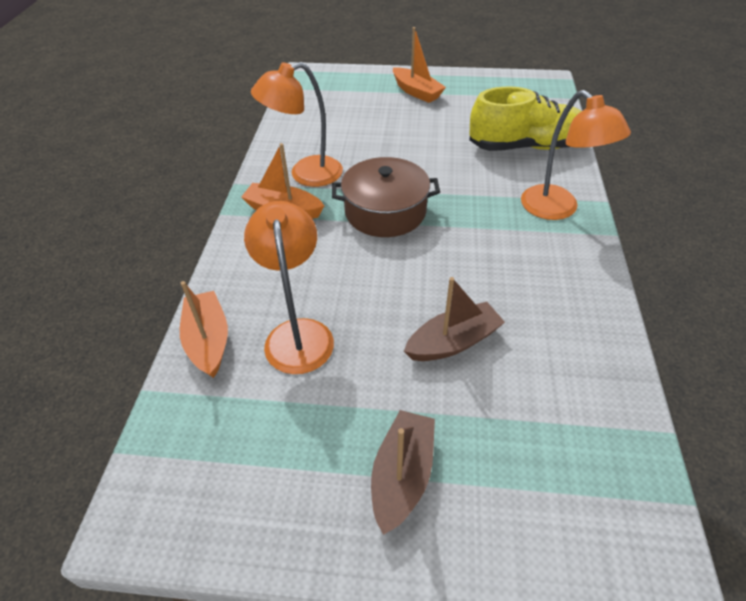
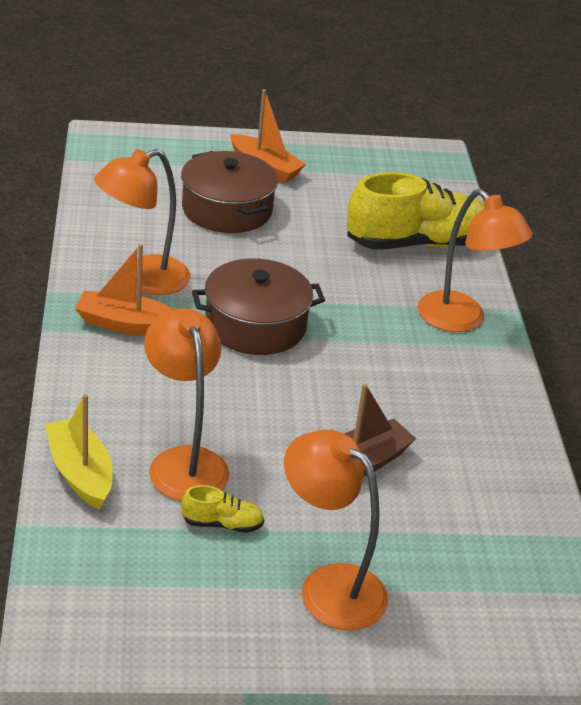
camera: 15 degrees left, 10 degrees down
orange boat [180,281,228,378] -> yellow boat [45,394,113,510]
brown boat [371,410,435,535] -> orange lamp [284,430,388,631]
none -> brown pot [181,151,278,233]
none -> yellow shoe [181,485,264,533]

